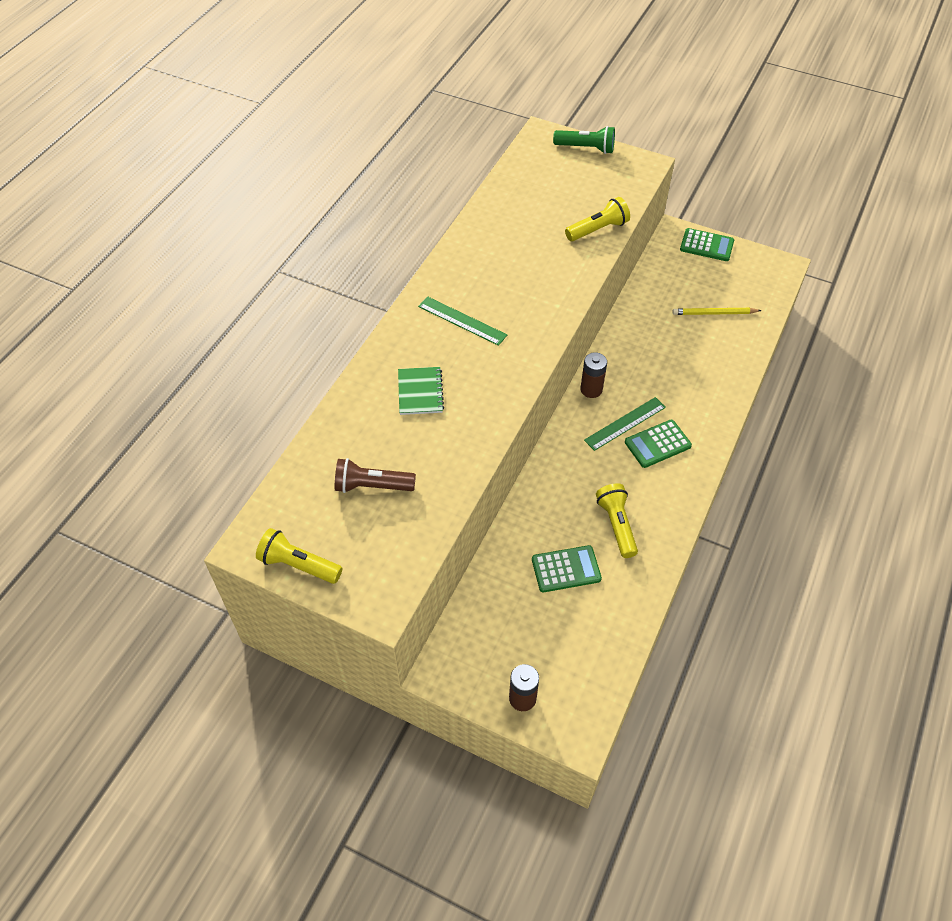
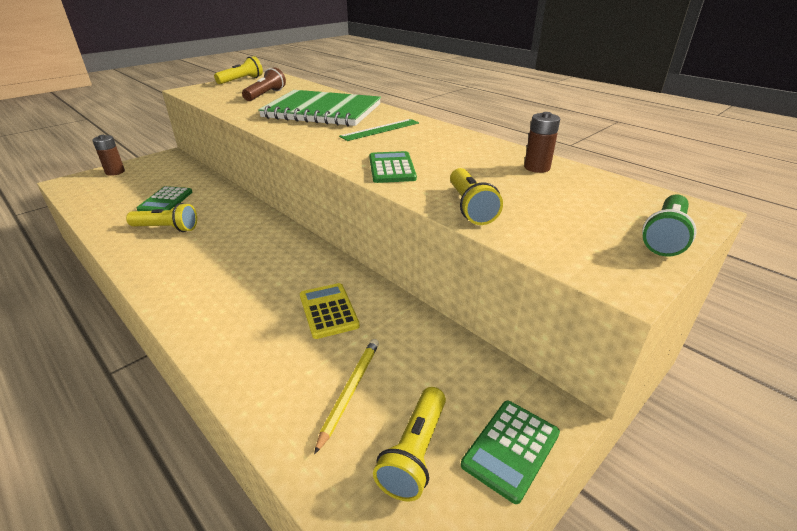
camera: 110 degrees right, 20 degrees down
green notebook [398,367,444,415] -> green notebook [258,90,381,126], size x2.27
brown battery [580,352,607,398] -> brown battery moved to [524,112,560,173]
green ruler [584,397,666,451] -> none
green calculator [625,420,692,468] -> green calculator moved to [369,151,417,183]
none -> yellow calculator [300,283,360,339]
none -> yellow flashlight [373,387,446,501]

